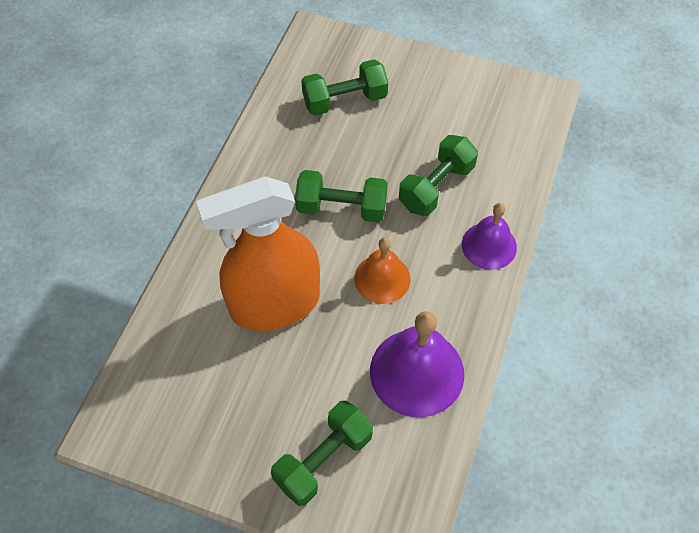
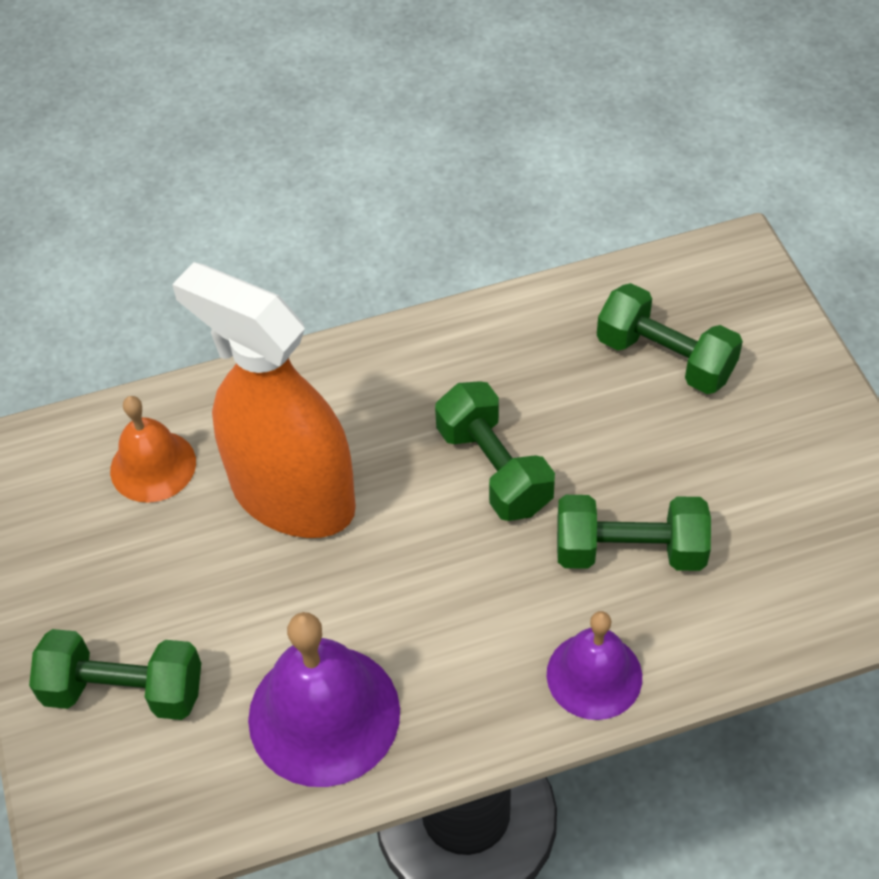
camera: 55 degrees right, 5 degrees down
orange bell [354,237,411,304] -> orange bell moved to [110,396,196,503]

